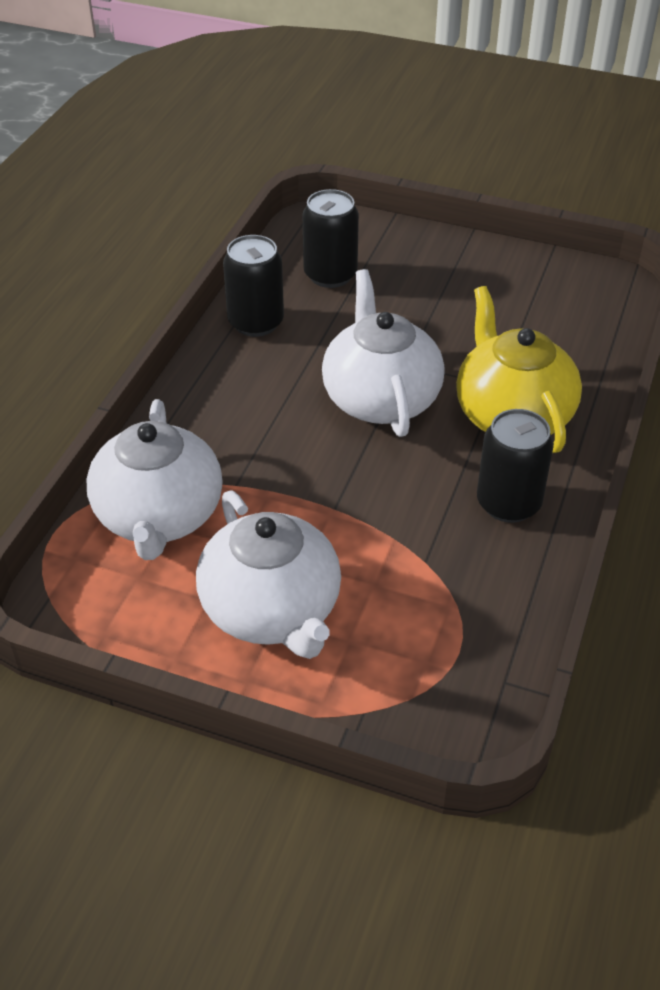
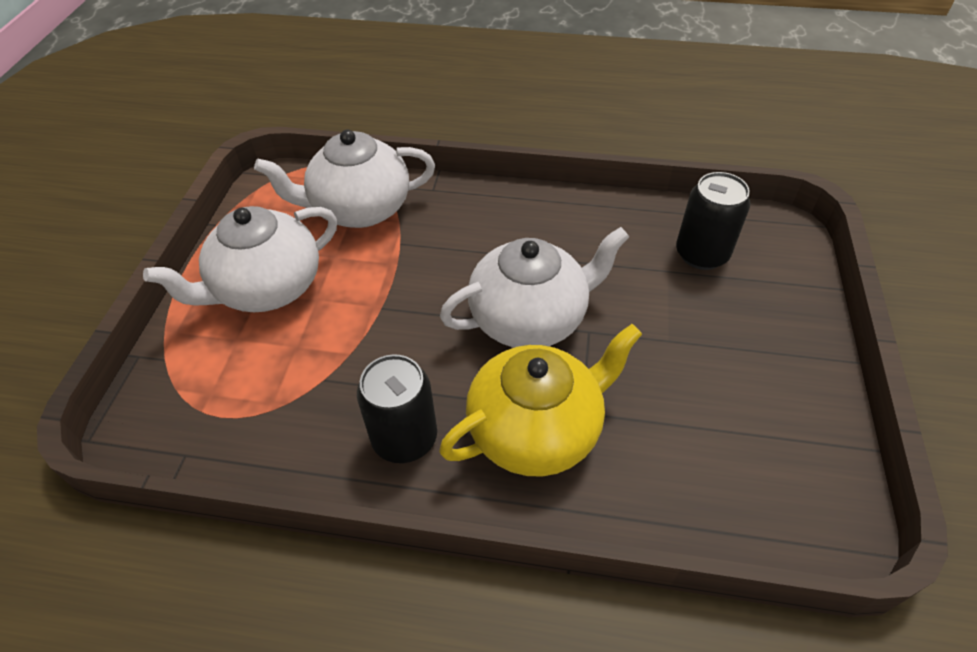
camera: 80 degrees right, 5 degrees up
black can [223,235,284,337] -> none

